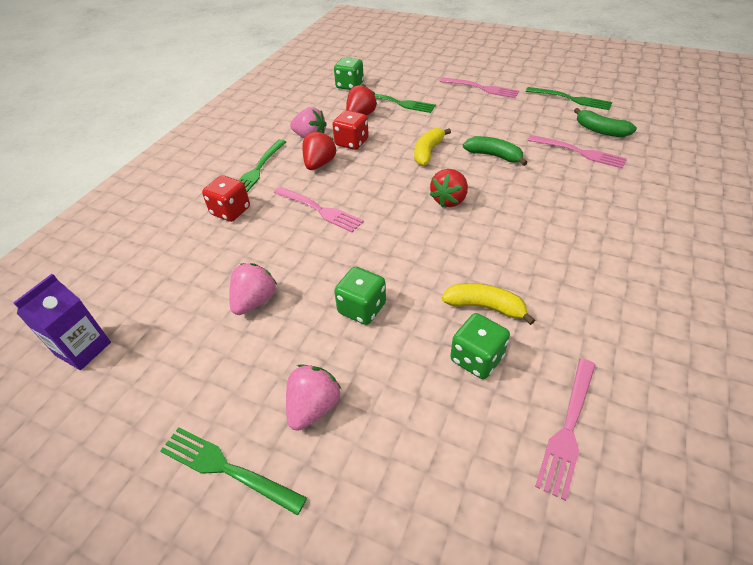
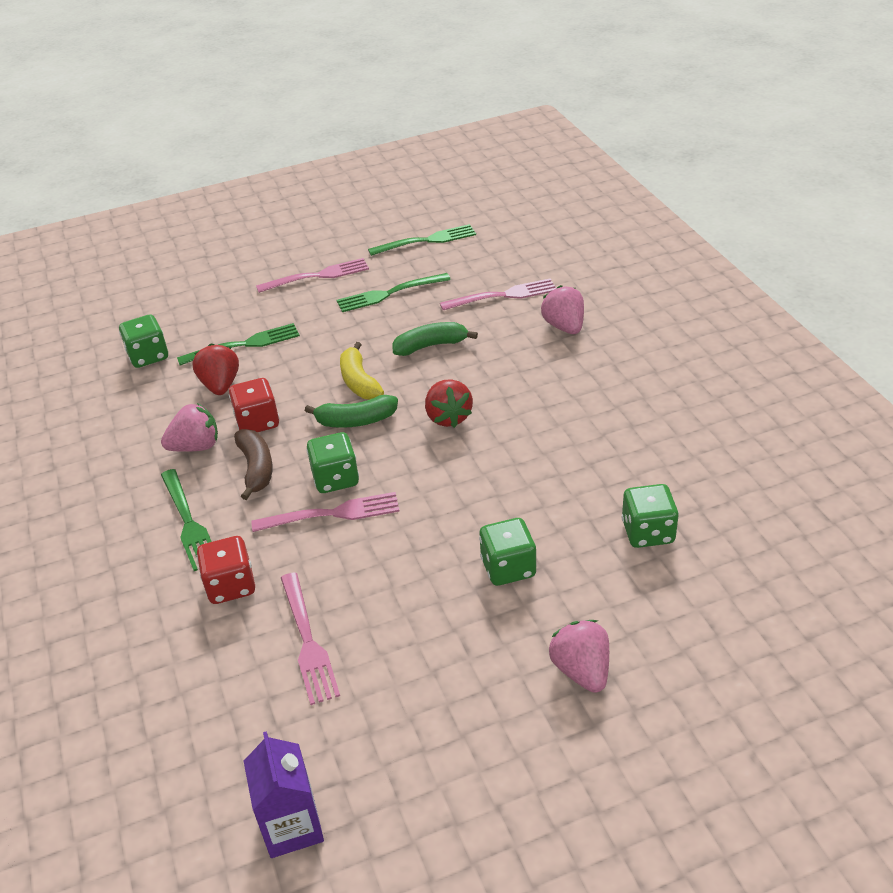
camera: 45 degrees left, 5 degrees down
green fork [160,427,307,516] -> green fork moved to [336,273,451,312]
pink strawberry [229,263,277,315] -> pink strawberry moved to [541,285,584,334]
red strawberry [302,130,336,170] -> brown banana [234,429,273,500]
yellow banana [442,283,535,325] -> none
pink fork [535,358,595,501] -> pink fork moved to [281,572,340,705]
green banana [574,108,637,137] -> green banana moved to [305,395,398,428]
none -> green dice [306,432,359,493]

